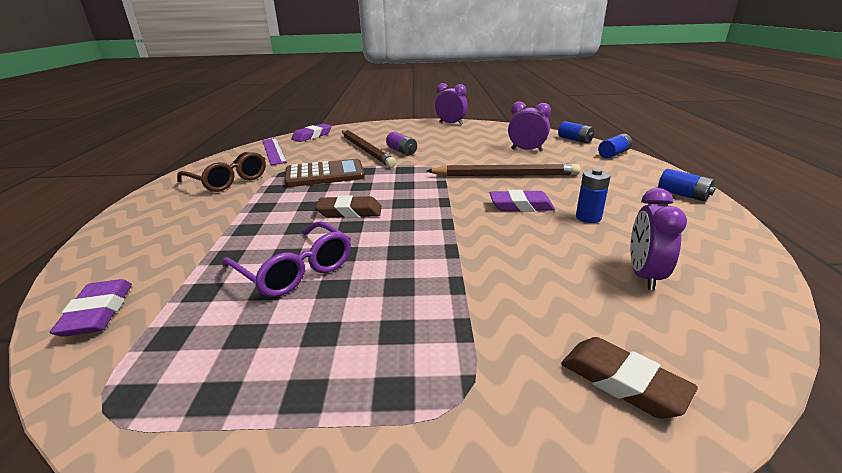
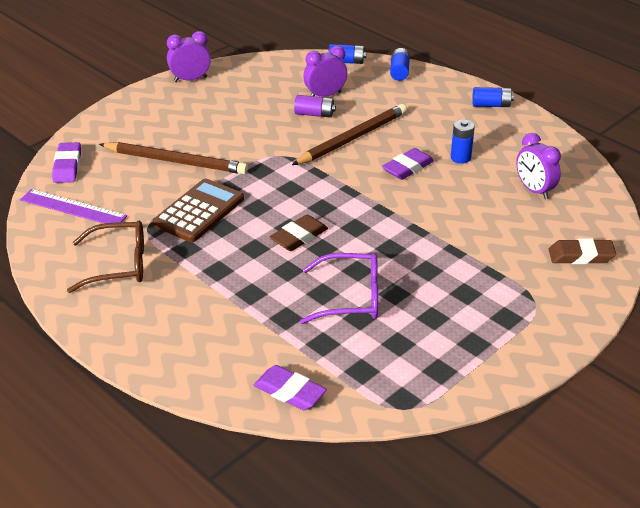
camera: 45 degrees left, 10 degrees up
purple battery [386,132,417,156] -> purple battery moved to [294,95,336,118]

